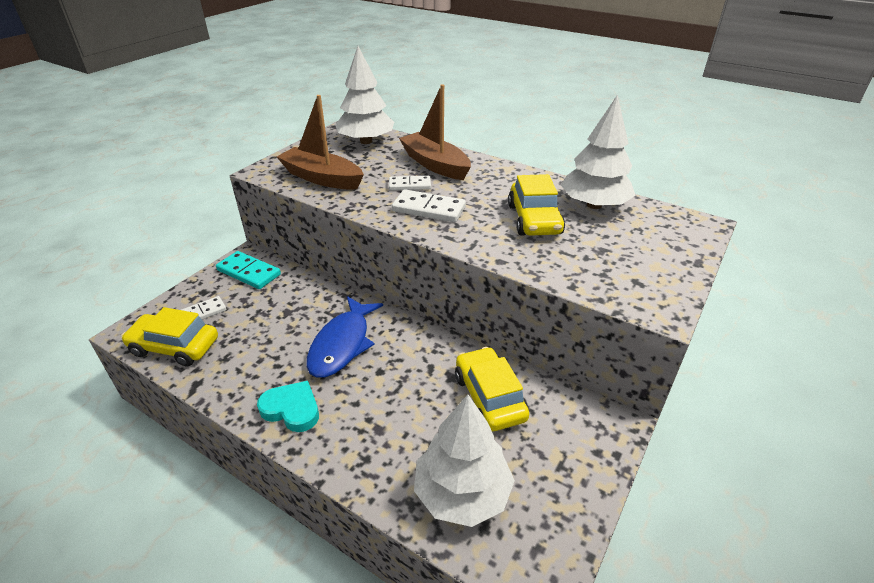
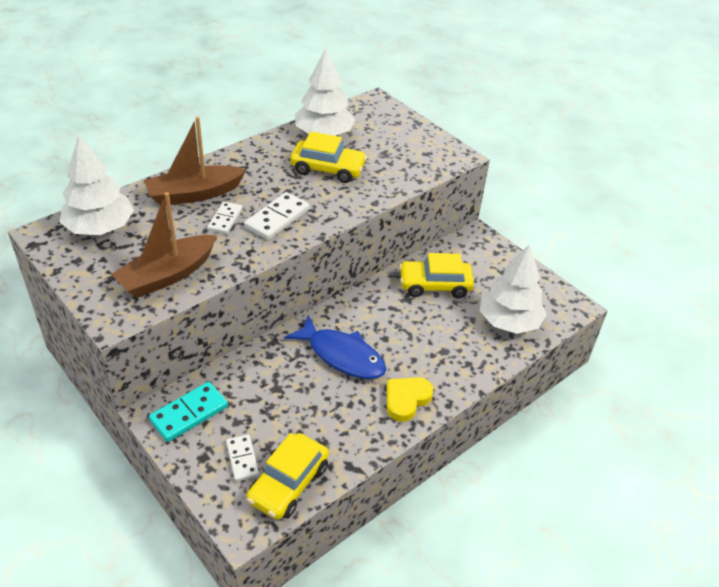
camera: 75 degrees left, 5 degrees up
turquoise heart [257,381,319,432] -> yellow heart [387,377,433,422]

